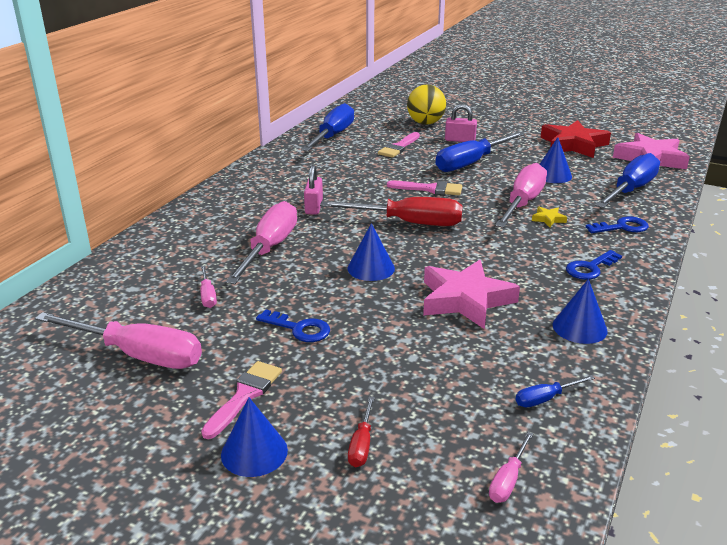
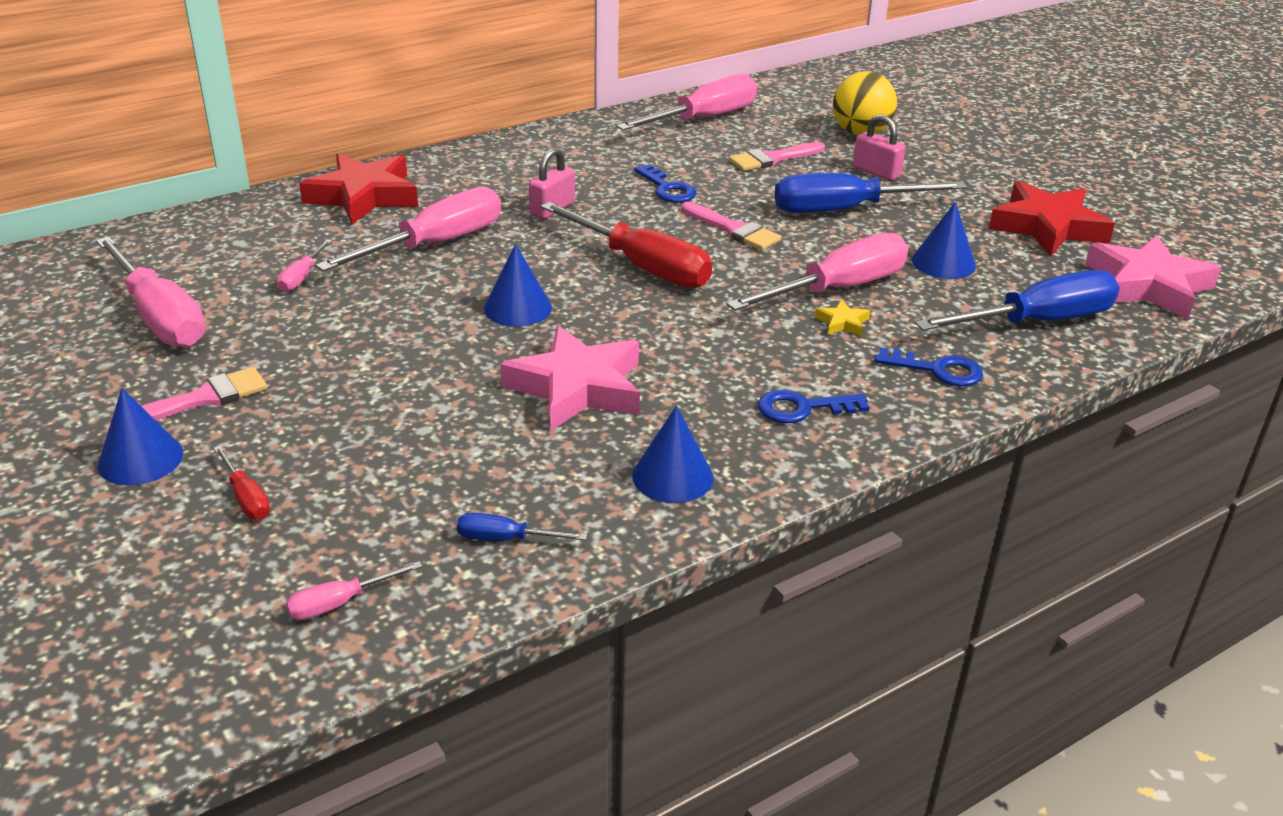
camera: 30 degrees right, 5 degrees up
blue key [256,310,330,342] -> blue key moved to [634,164,696,203]
blue screwdriver [301,103,354,151] -> pink screwdriver [616,74,757,131]
red screwdriver [348,397,375,467] -> red screwdriver turned 75 degrees counterclockwise [214,445,270,520]
none -> red star [299,153,418,224]

